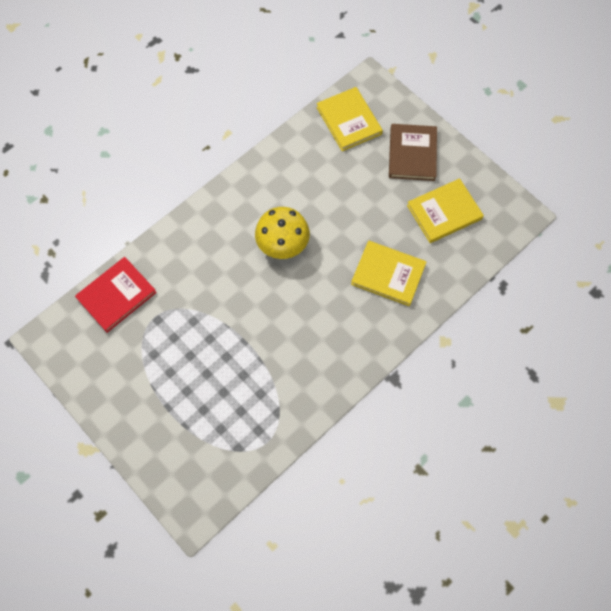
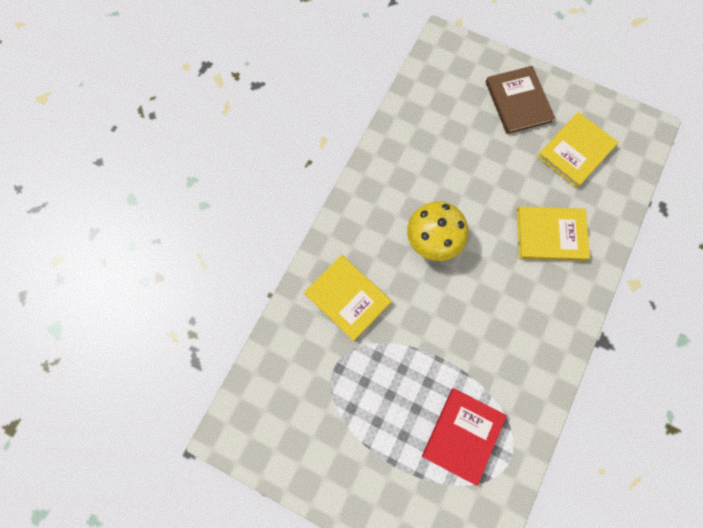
camera: 20 degrees left, 5 degrees up
red book [75,257,157,333] -> red book moved to [422,389,507,486]
yellow book [316,87,383,151] -> yellow book moved to [304,255,391,341]

